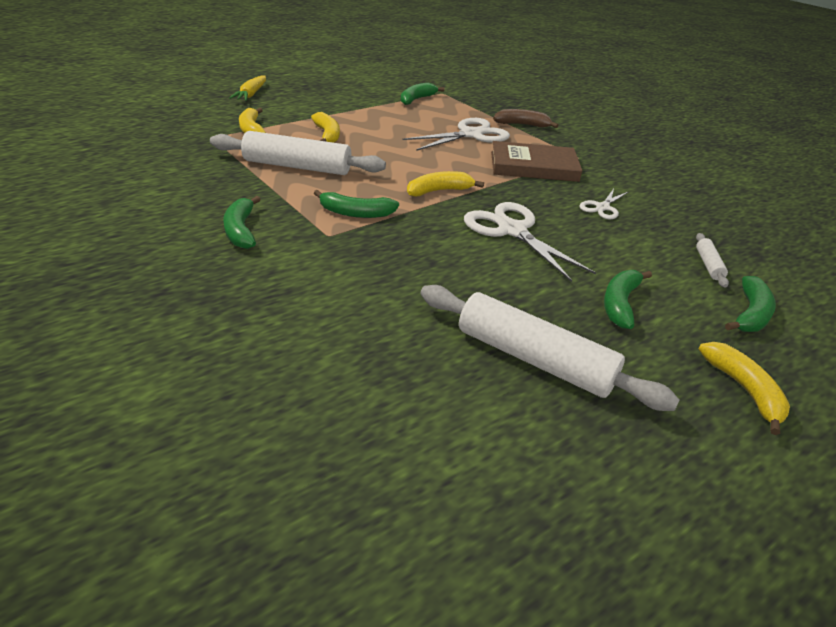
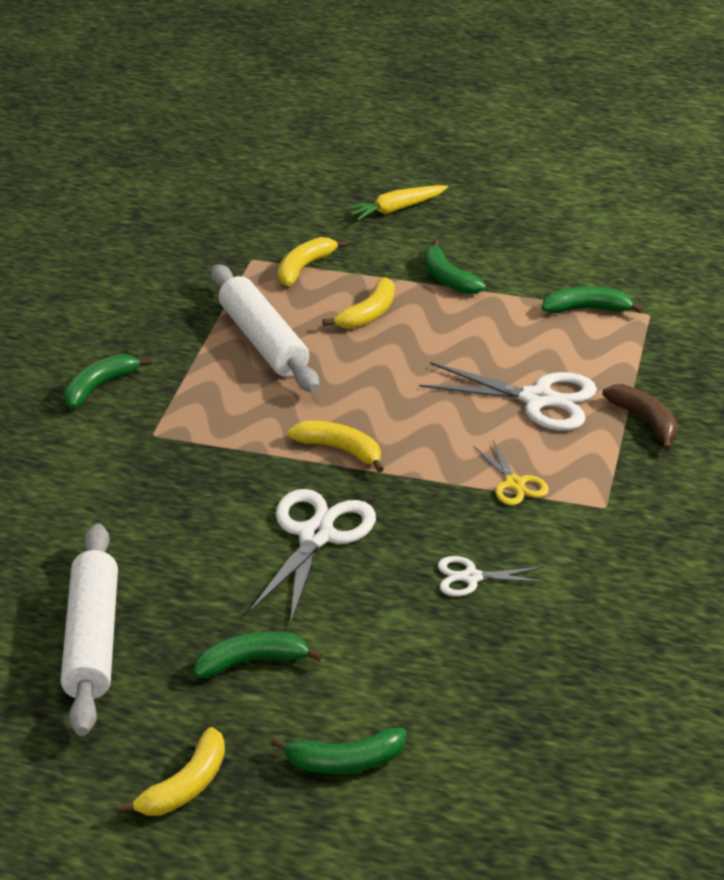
camera: 55 degrees right, 0 degrees up
green banana [314,190,399,218] -> green banana moved to [424,240,486,294]
brown book [491,141,582,182] -> yellow scissors [474,441,549,505]
white rolling pin [696,233,729,288] -> none

